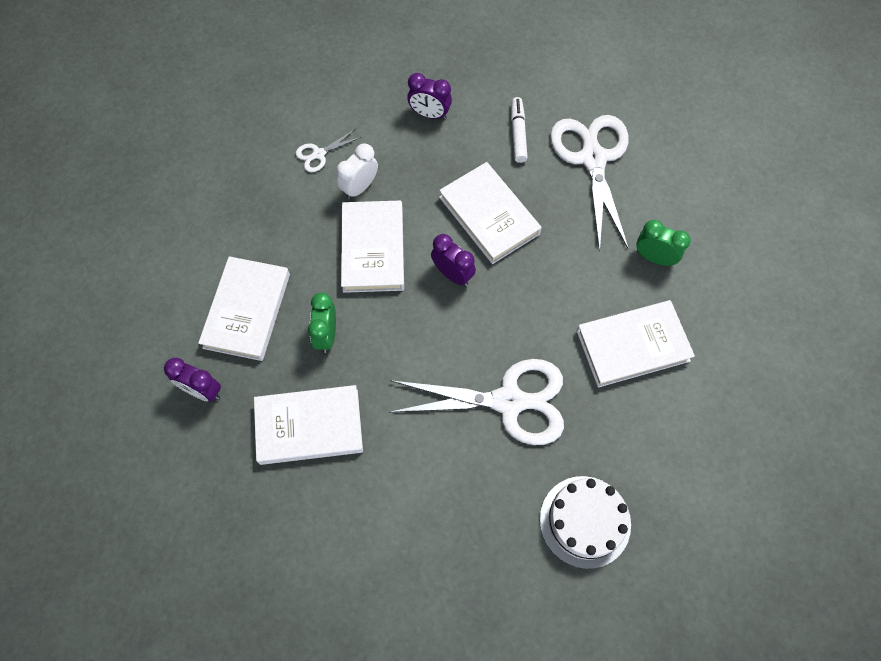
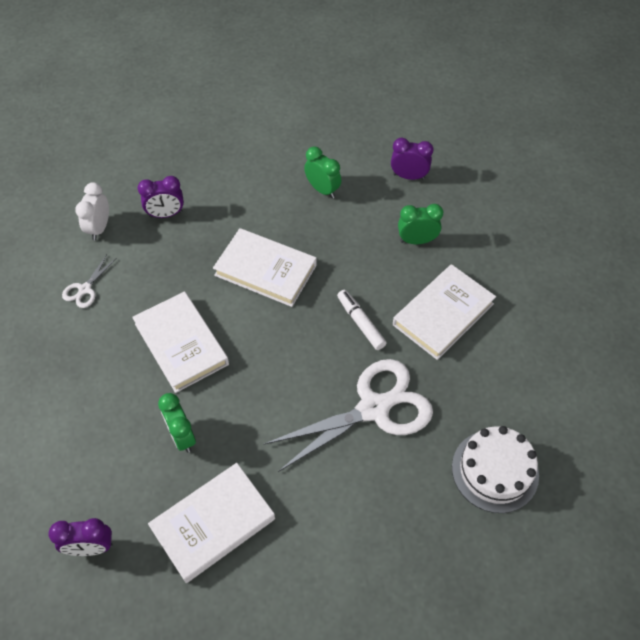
camera: 30 degrees left, 10 degrees down
white book [198,256,290,361] -> none
white clock [336,143,378,199] -> white clock moved to [75,182,109,240]
purple clock [431,234,476,286] -> purple clock moved to [391,137,433,180]
white marker [511,97,528,163] -> white marker moved to [337,290,387,350]
white scissors [550,115,629,252] -> green clock [304,147,341,198]

